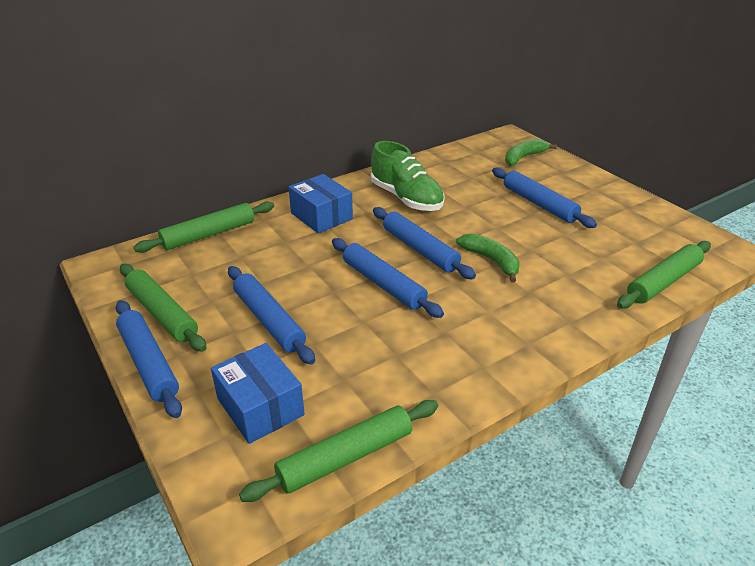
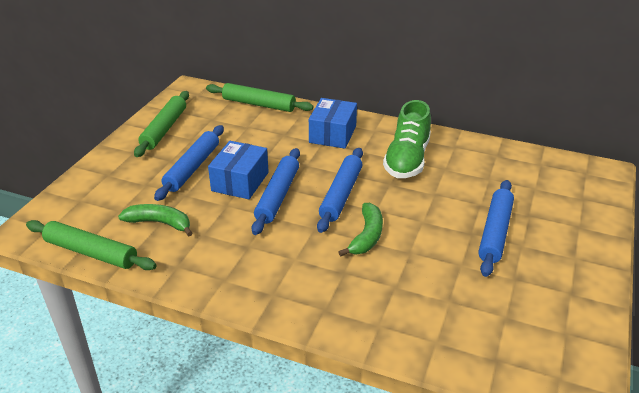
camera: 55 degrees right, 0 degrees up
blue rolling pin [115,300,182,418] -> none
blue box [211,343,305,444] -> blue box moved to [208,141,269,199]
green banana [505,139,557,166] -> green banana moved to [118,204,193,236]
green rolling pin [617,241,711,309] -> none

